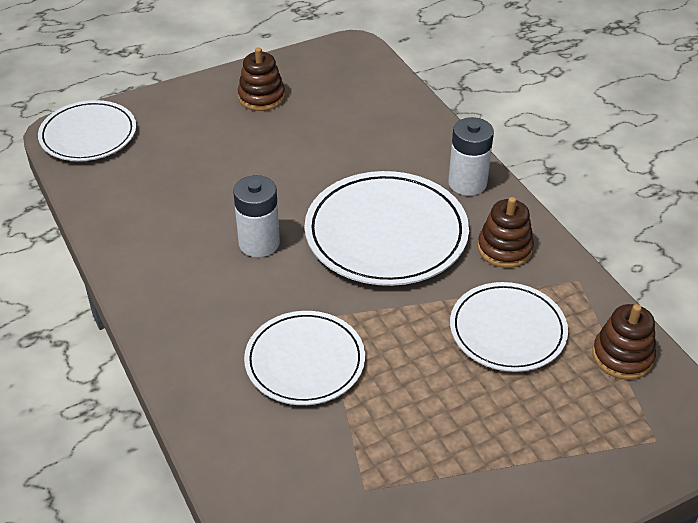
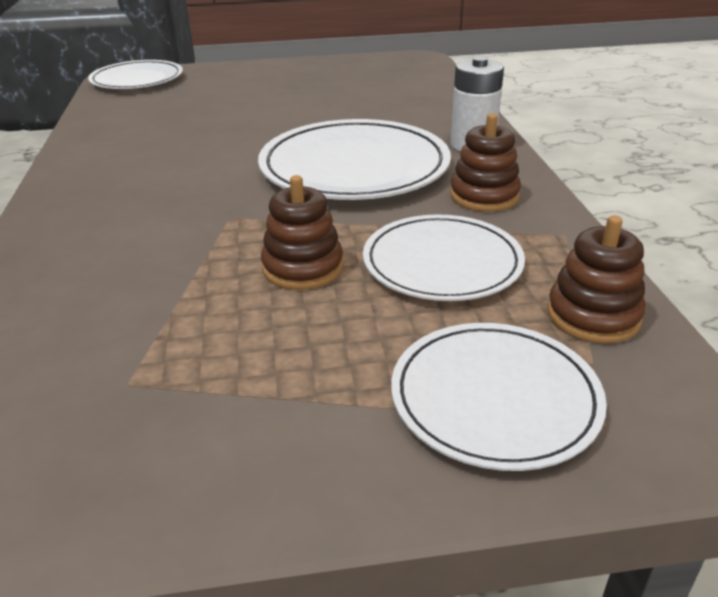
camera: 20 degrees right, 10 degrees down
white battery [233,175,280,257] -> none
brown stacking toy [238,47,285,111] -> brown stacking toy moved to [261,175,343,290]
white plate [244,311,365,405] -> white plate moved to [391,323,607,471]

